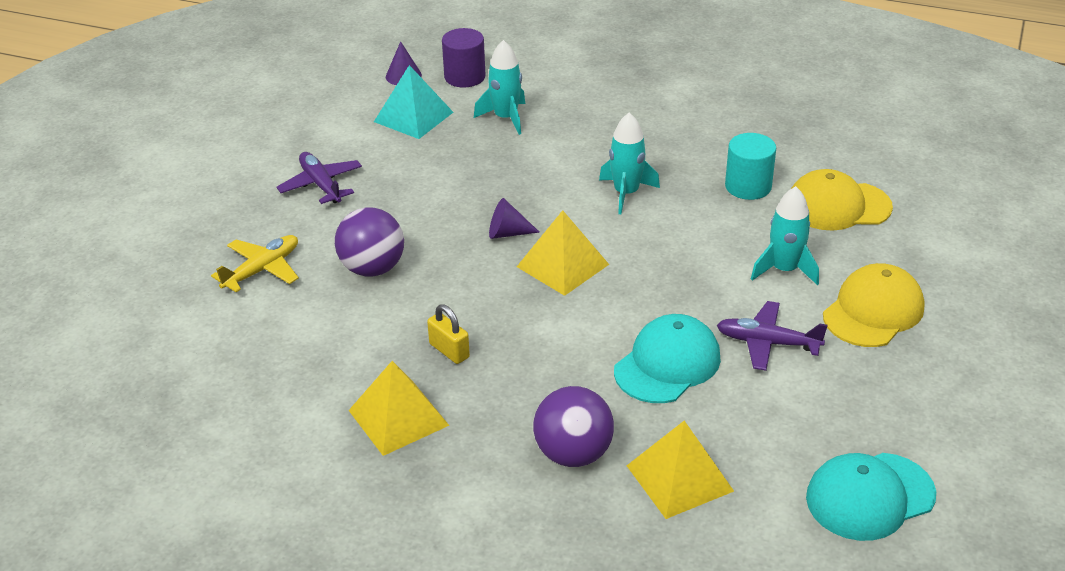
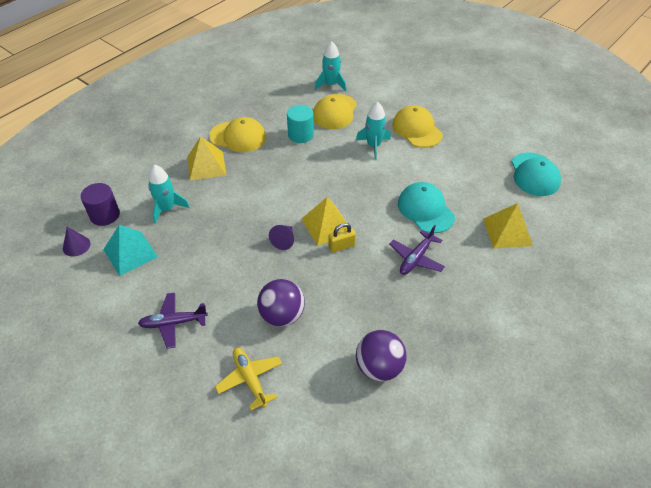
camera: 70 degrees left, 10 degrees up
yellow pyramid [348,361,449,456] -> yellow pyramid moved to [187,136,226,181]
yellow padlock [427,304,470,364] -> yellow padlock moved to [328,223,356,253]
purple ball [533,386,614,467] -> purple ball moved to [356,330,407,382]
turquoise rocket [599,113,660,214] -> turquoise rocket moved to [315,41,347,91]
purple plane [717,301,828,371] -> purple plane moved to [389,225,445,275]
none -> yellow cap [209,117,266,152]

